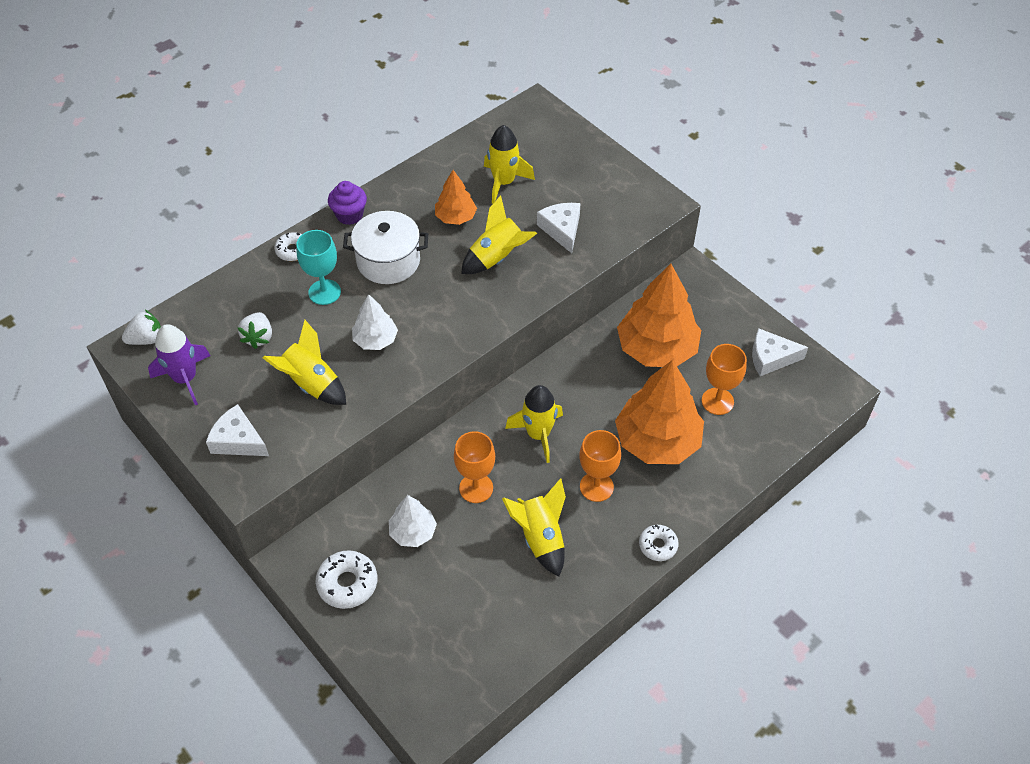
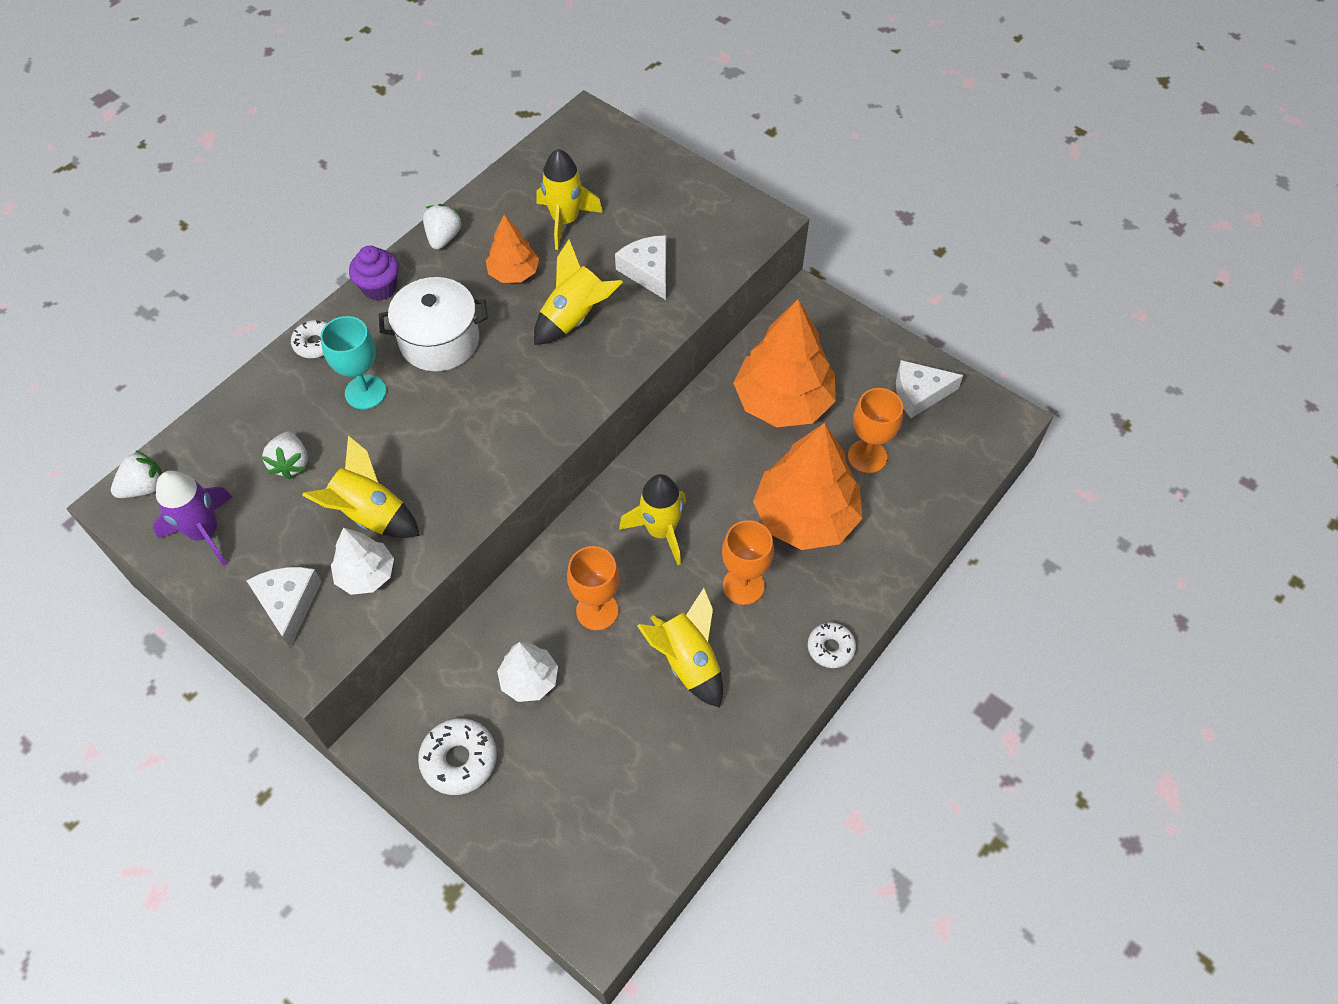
camera: 10 degrees left, 5 degrees up
white cheese [206,404,269,456] -> white cheese turned 60 degrees clockwise [246,567,321,648]
white tree [352,294,398,350] -> white tree moved to [331,527,394,595]
none -> white strawberry [423,204,462,250]

